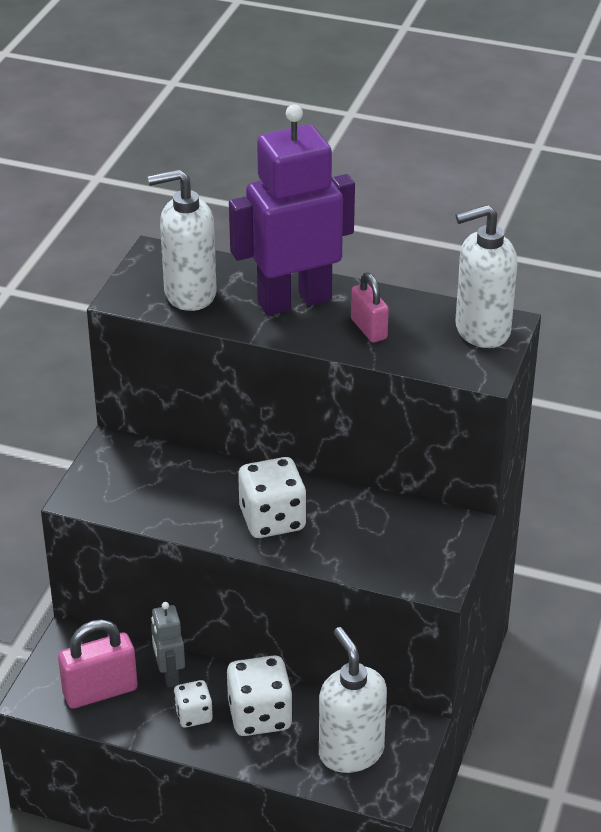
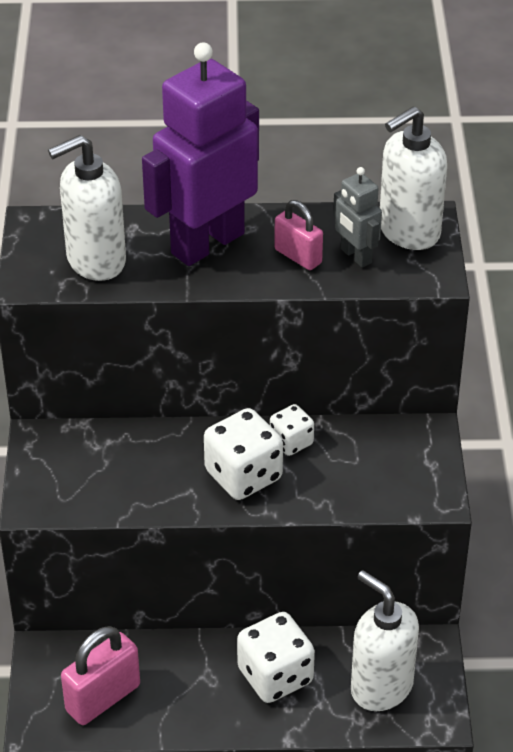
camera: 20 degrees left, 5 degrees up
grey robot [151,602,185,688] -> grey robot moved to [333,167,382,268]
white dice [173,680,213,727] -> white dice moved to [270,404,314,456]

